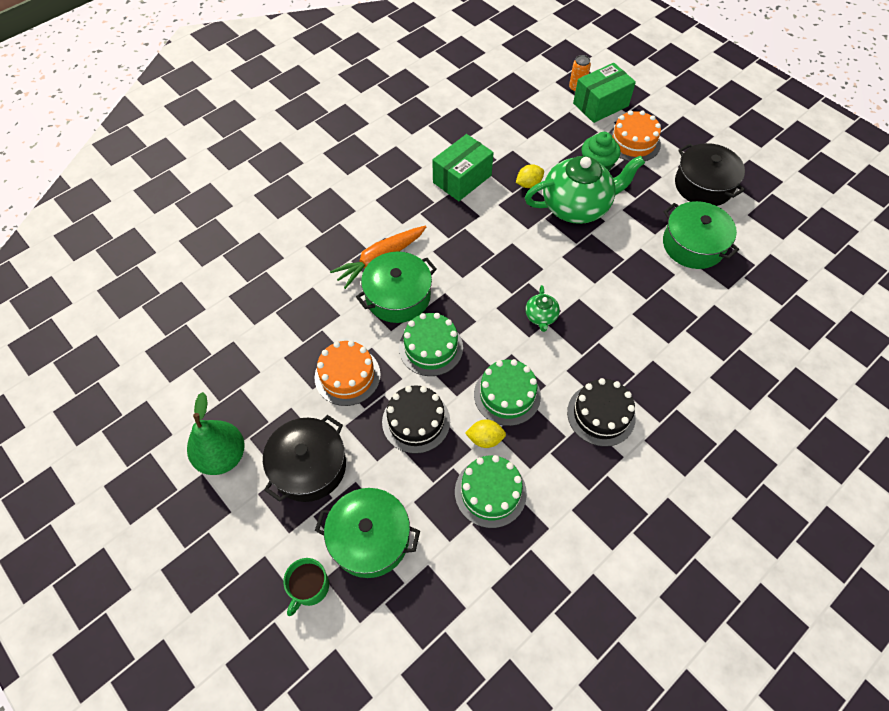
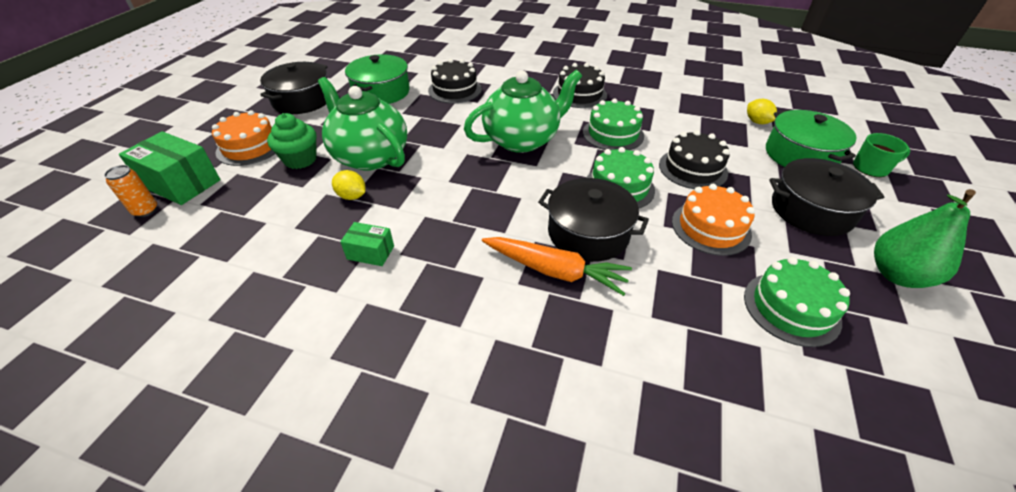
camera: 120 degrees left, 15 degrees down
green pot [356,252,437,323] -> black pot [538,178,649,262]
green box [432,134,494,201] -> green box [340,222,394,266], size x0.55
green cake [455,455,527,528] -> green cake moved to [744,257,850,347]
yellow lemon [465,419,506,448] -> yellow lemon moved to [747,99,777,124]
green teapot [525,285,560,332] -> green teapot [464,70,582,153], size x2.28
none -> black cake [428,59,482,103]

